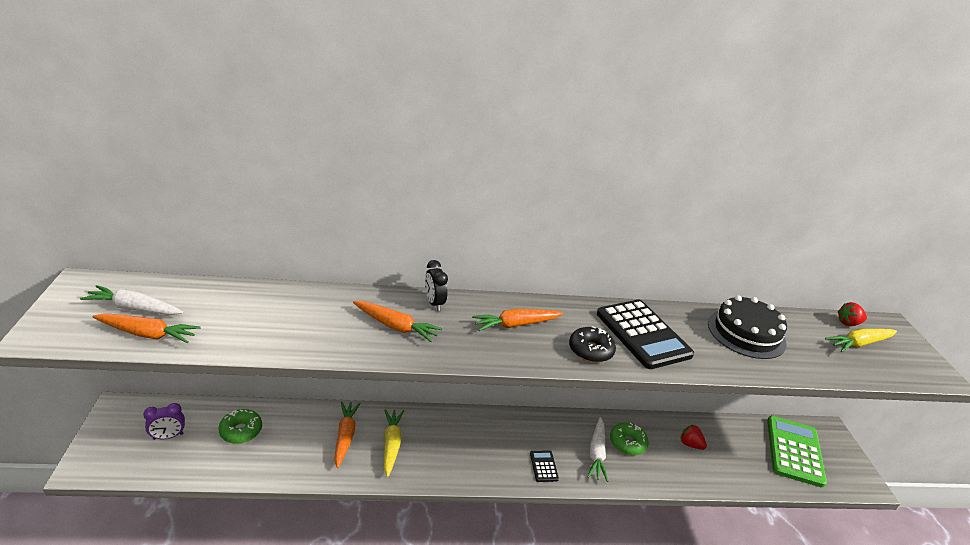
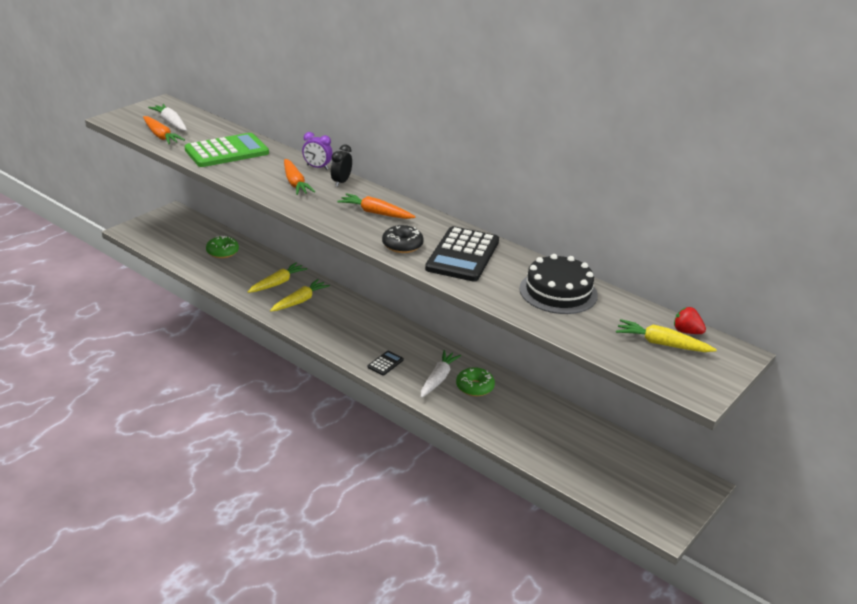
camera: 45 degrees right, 0 degrees up
purple clock [143,403,185,440] -> purple clock moved to [302,132,333,170]
orange carrot [334,402,361,468] -> yellow carrot [248,262,308,293]
white carrot [587,417,608,482] -> white carrot turned 150 degrees clockwise [421,350,461,398]
red strawberry [681,425,707,450] -> none
green calculator [767,416,827,488] -> green calculator moved to [185,133,269,167]

